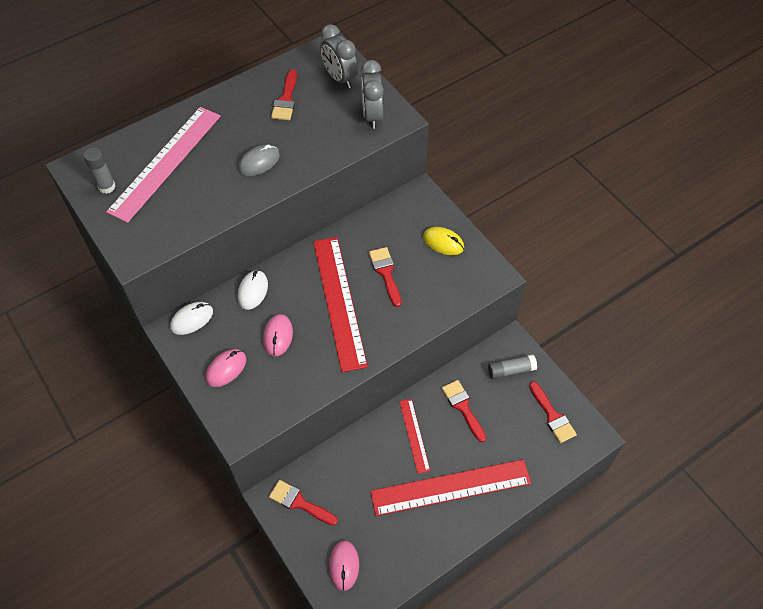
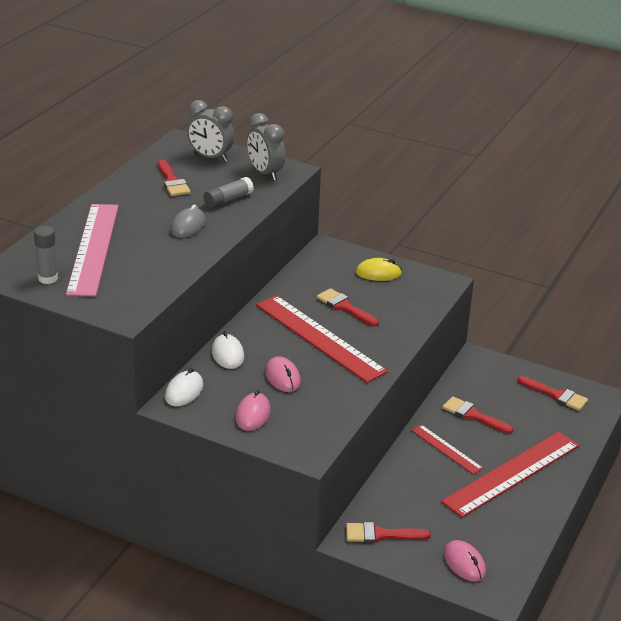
camera: 30 degrees left, 25 degrees down
grey glue stick [488,354,537,379] -> grey glue stick moved to [204,177,254,208]

